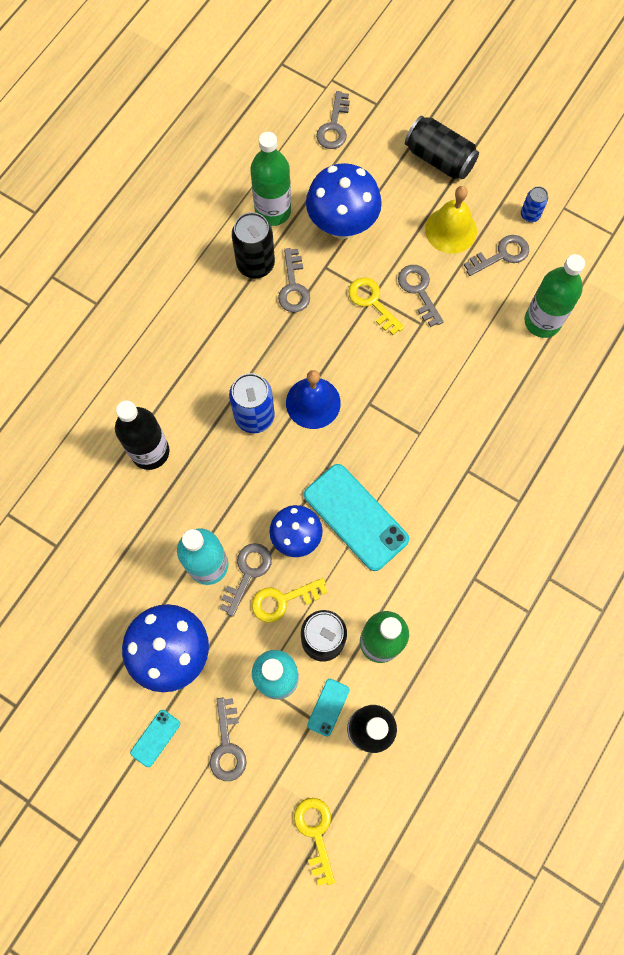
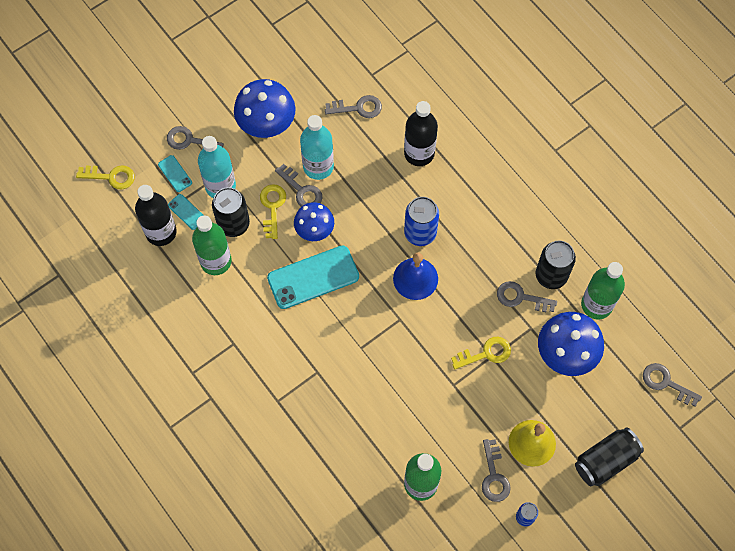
camera: 110 degrees right, 5 degrees down
turquoise phone [130,710,180,767] -> turquoise phone moved to [158,155,192,192]
grey key [398,265,444,327] -> grey key moved to [325,95,382,118]

